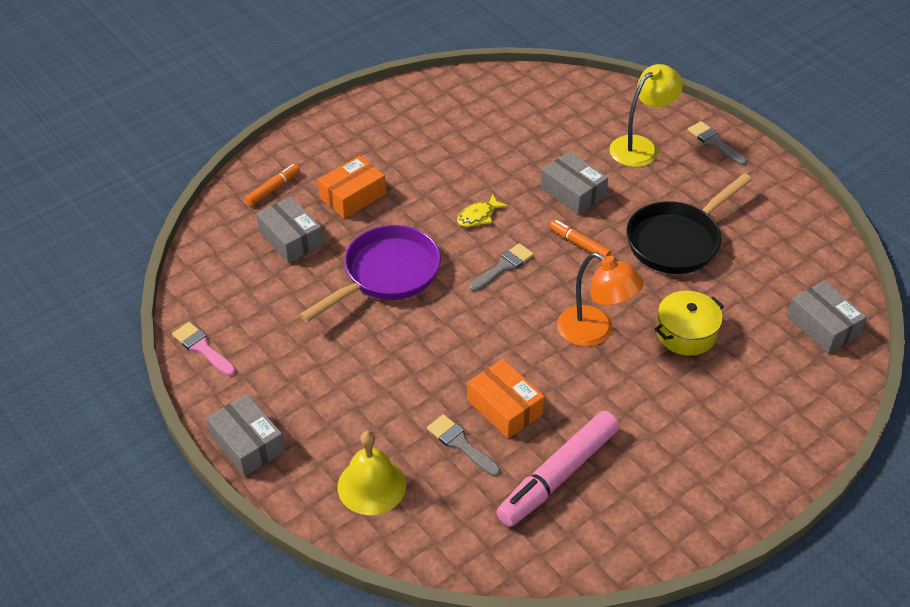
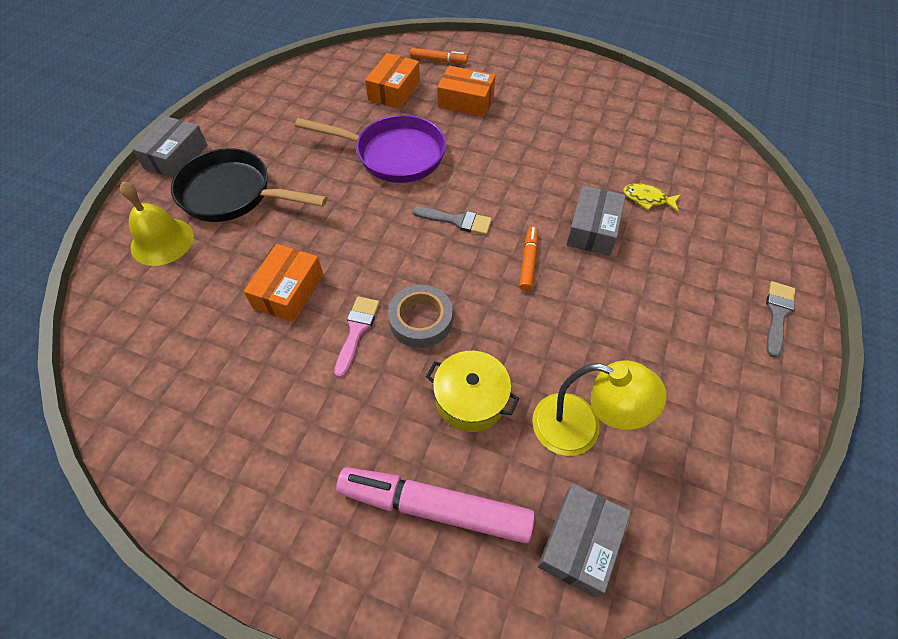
camera: 60 degrees right, 10 degrees up
pink brush [172,322,236,376] -> pink brush moved to [334,296,380,378]
grey box [256,196,323,263] -> orange box [365,53,420,109]
grey brush [427,414,501,477] -> none
yellow fish [457,194,508,227] -> yellow fish moved to [623,183,681,212]
pink marker [496,411,619,527] -> pink marker moved to [336,467,535,544]
orange lamp [557,252,644,347] -> grey tape [388,284,453,348]
yellow lamp [609,64,683,167] -> yellow lamp moved to [532,360,667,456]
black pan [626,173,752,274] -> black pan moved to [171,148,327,222]

